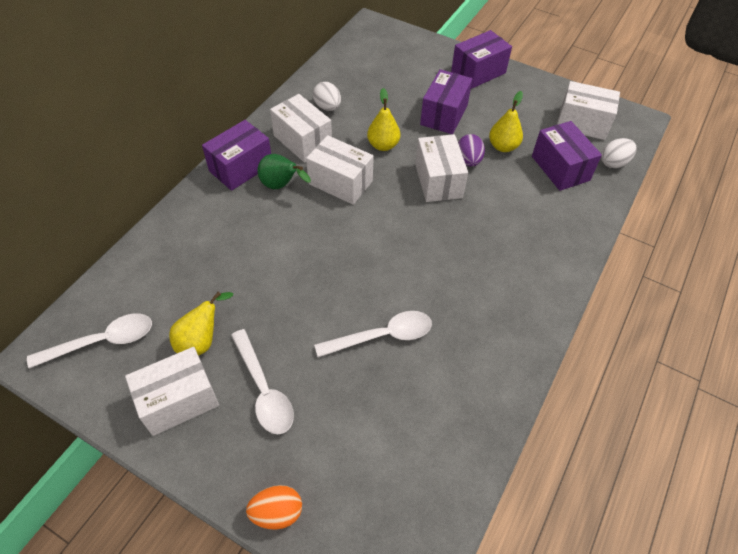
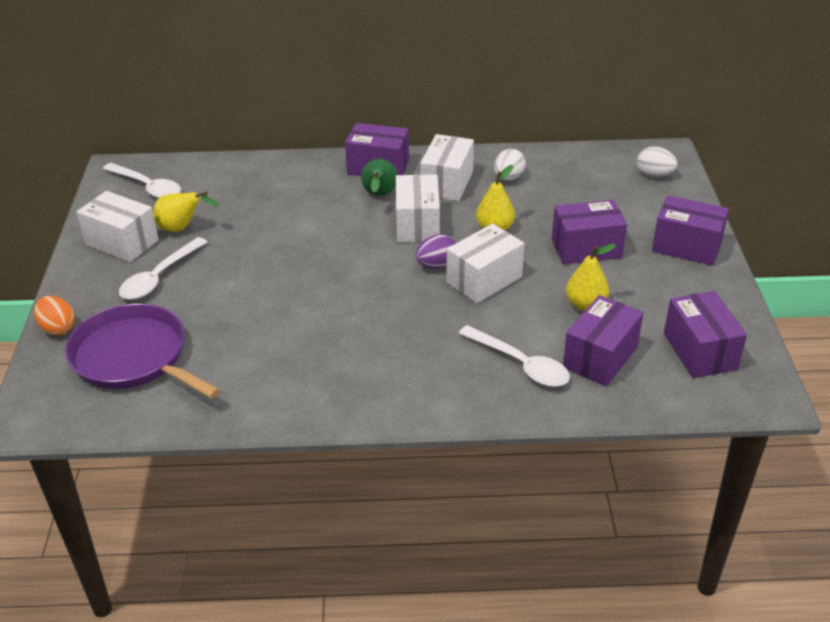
camera: 60 degrees right, 15 degrees down
white spoon [314,311,432,357] -> white spoon moved to [458,325,570,387]
purple egg [458,134,485,167] -> purple egg moved to [416,234,456,269]
white box [557,81,620,140] -> purple box [664,291,747,378]
white egg [601,138,637,168] -> white egg moved to [637,147,677,177]
none -> purple pan [65,303,220,399]

